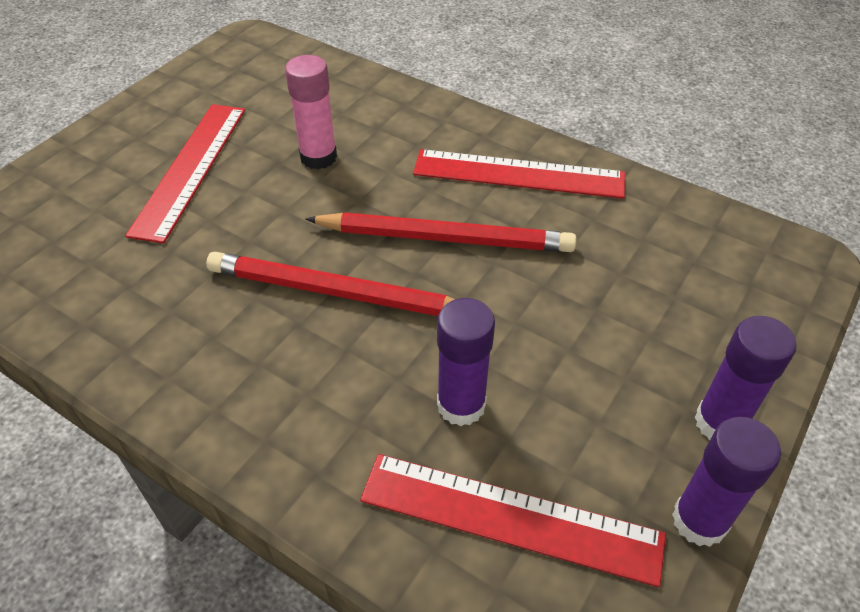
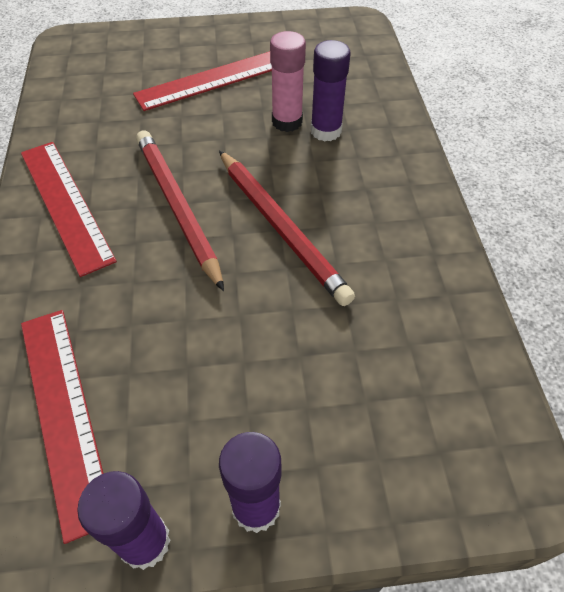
camera: 50 degrees right, 5 degrees up
red ruler [413,149,625,199] -> red ruler moved to [21,142,117,277]
purple glue stick [437,298,495,426] -> purple glue stick moved to [311,40,351,142]

